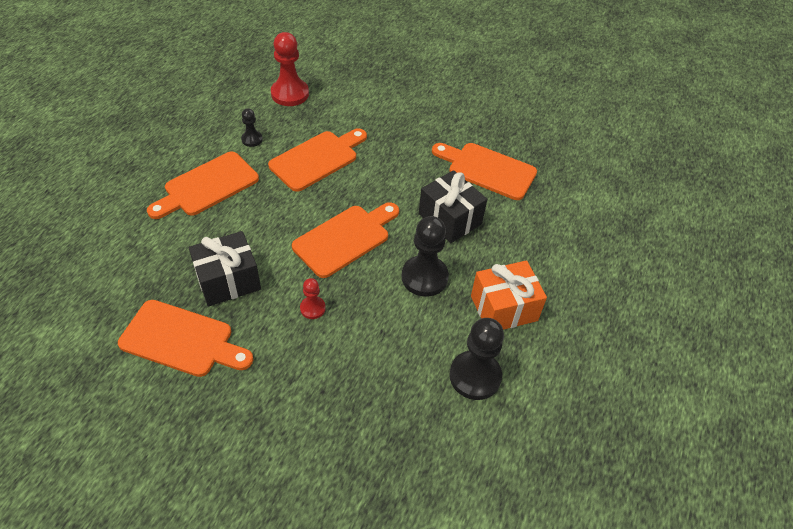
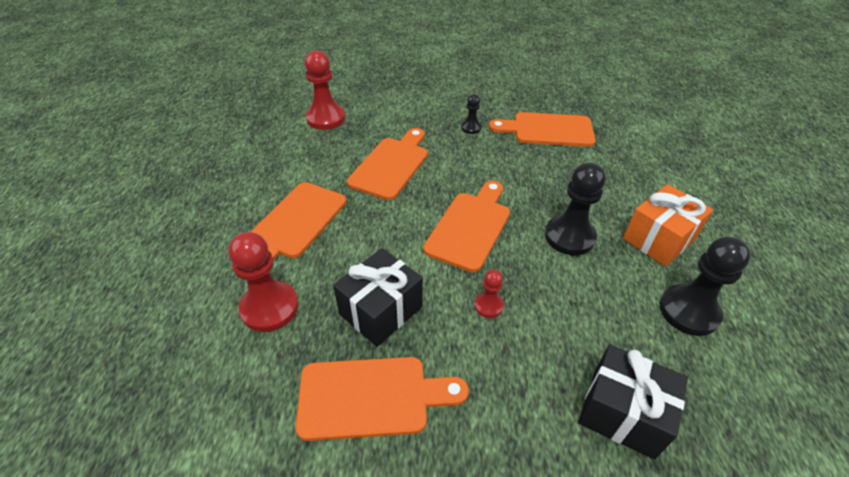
camera: 20 degrees left, 5 degrees down
black pawn [241,108,263,147] -> black pawn moved to [461,94,482,134]
black gift [419,170,487,243] -> black gift moved to [578,344,688,459]
none -> red pawn [228,232,298,332]

